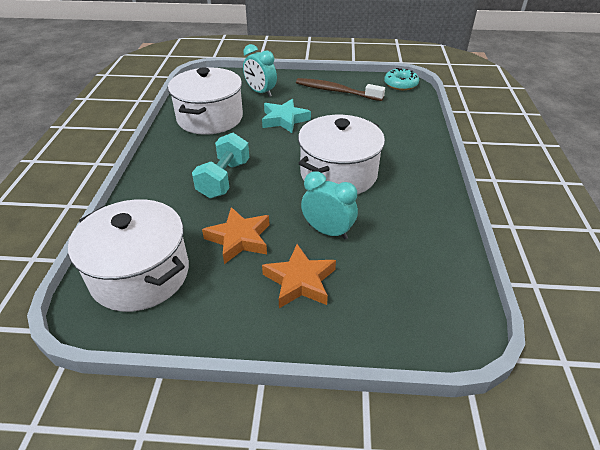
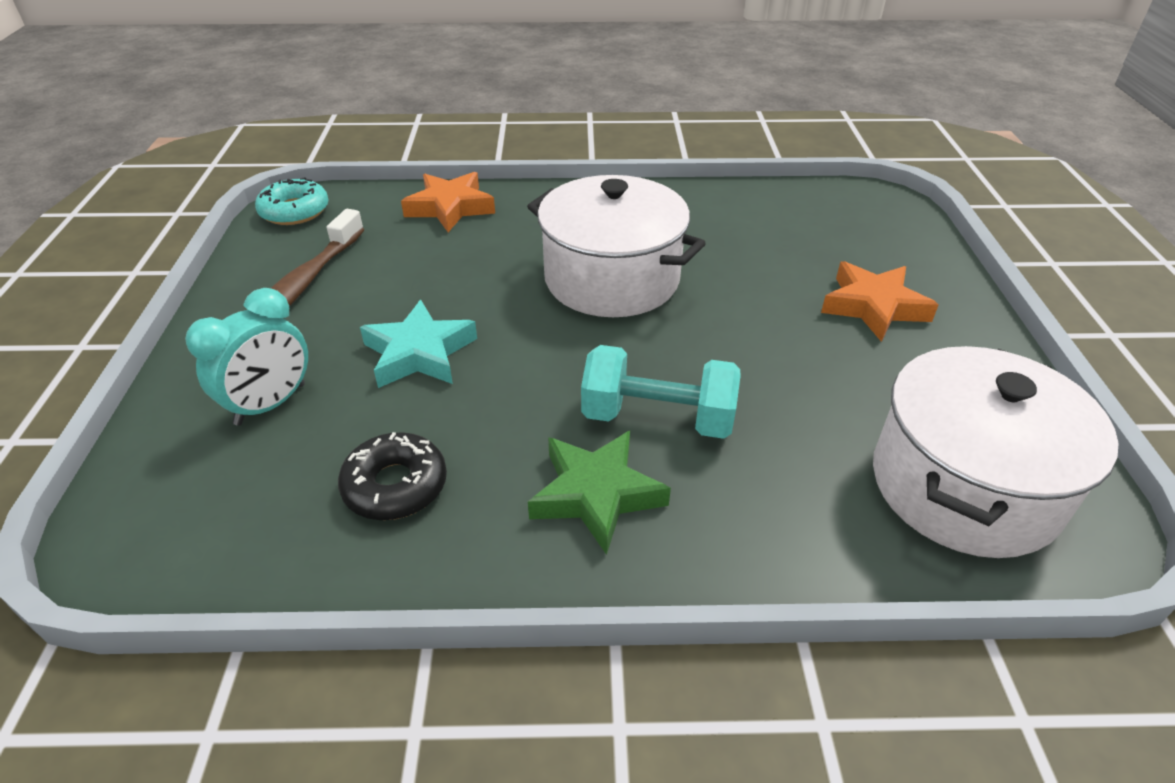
camera: 95 degrees left, 0 degrees up
white pot [168,67,243,135] -> black donut [338,432,447,520]
orange star [202,207,269,264] -> orange star moved to [401,172,495,232]
turquoise clock [301,171,358,240] -> none
none -> green star [528,431,671,555]

